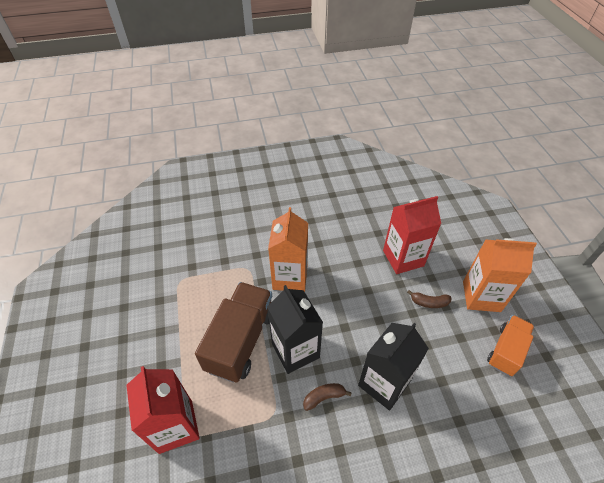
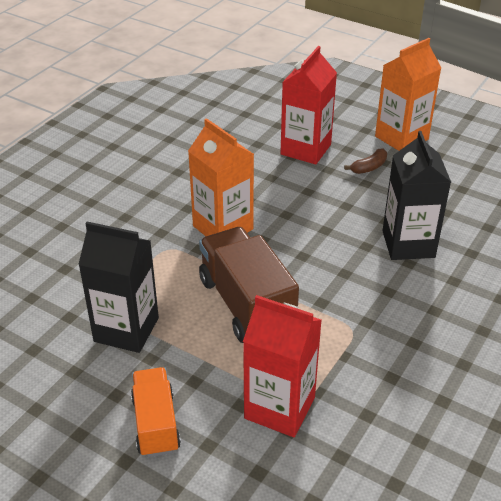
camera: 45 degrees left, 10 degrees down
black carton [267,285,323,374] -> black carton moved to [78,222,159,353]
brown banana [303,383,352,411] -> none
orange truck [487,315,534,376] -> orange truck moved to [131,367,181,457]

